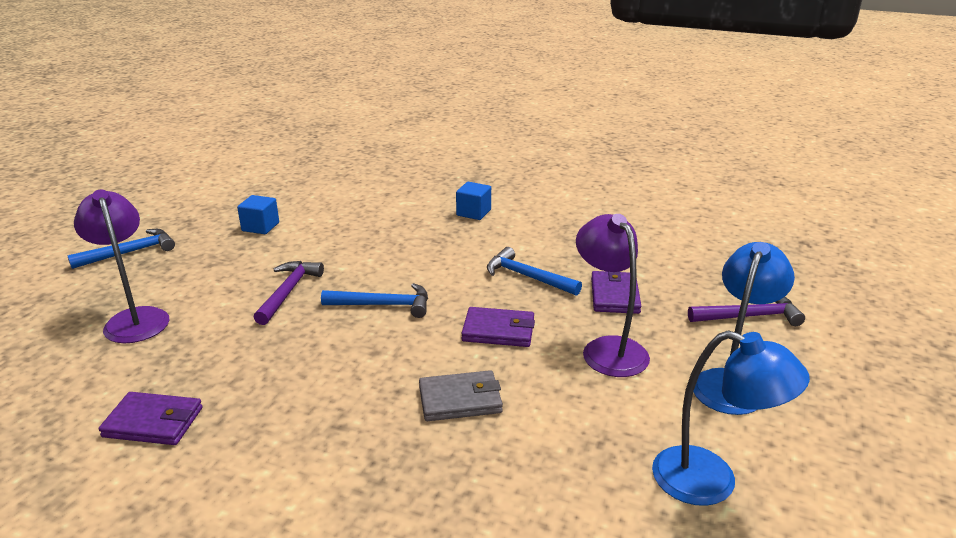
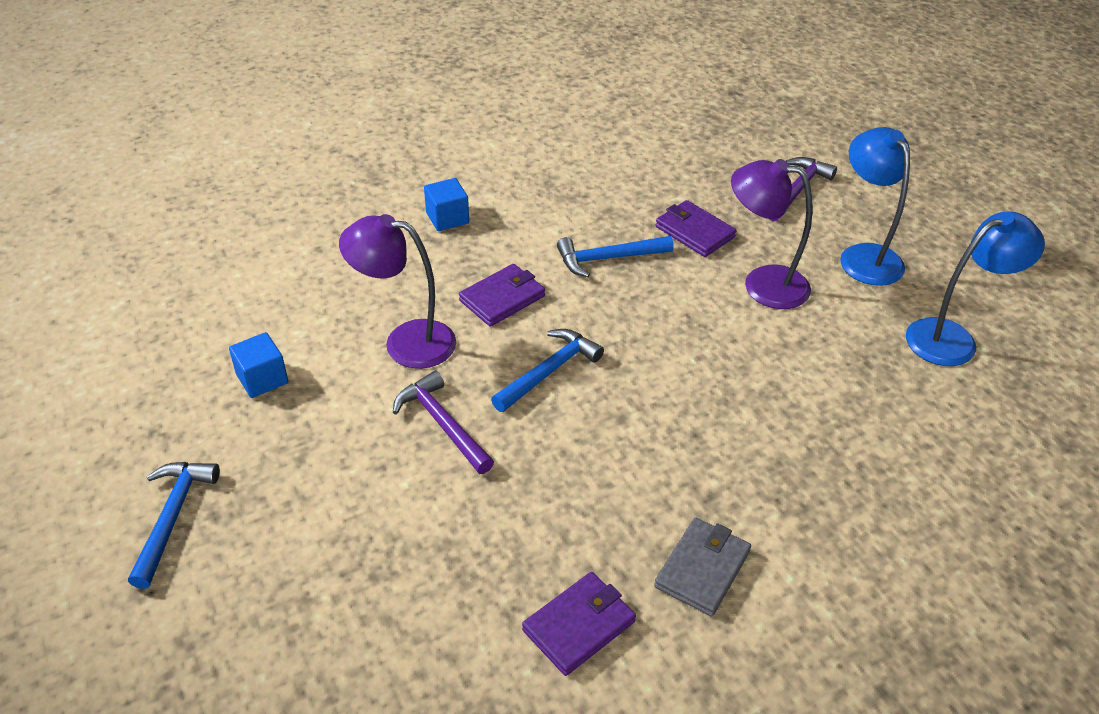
camera: 50 degrees left, 15 degrees up
purple lamp [74,190,169,343] -> purple lamp moved to [339,214,456,369]
grey wallet [419,370,503,421] -> grey wallet moved to [654,518,751,617]
purple wallet [461,307,535,347] -> purple wallet moved to [459,264,545,327]

